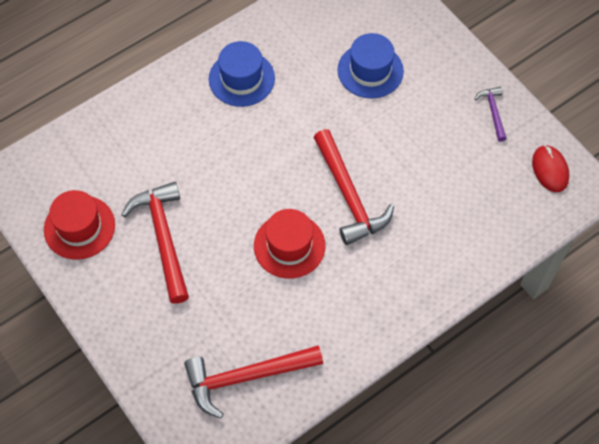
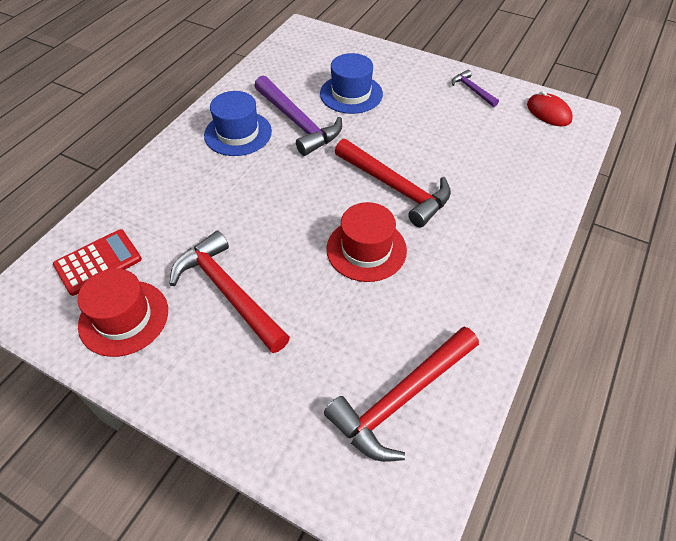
camera: 25 degrees left, 10 degrees down
none -> red calculator [53,229,142,296]
none -> purple hammer [254,75,342,156]

